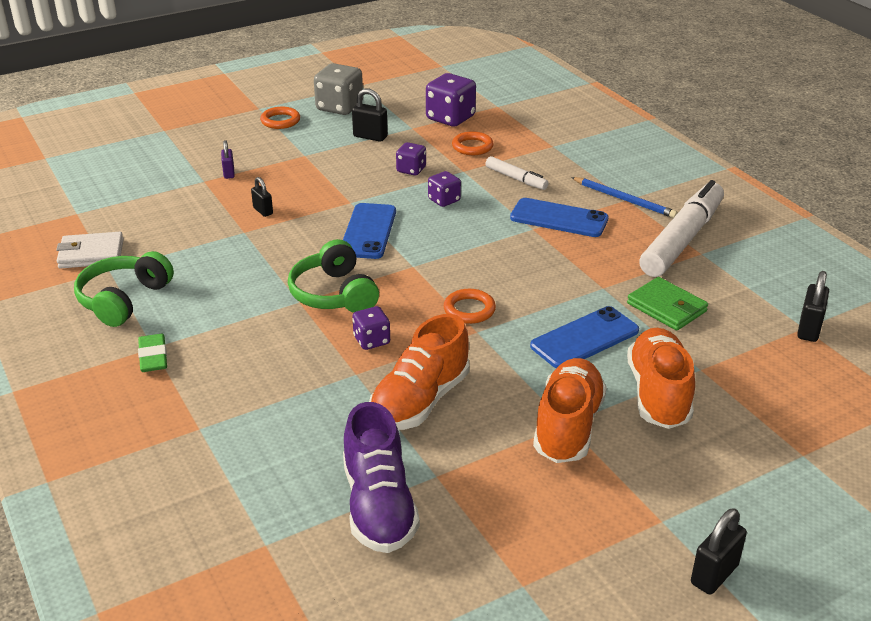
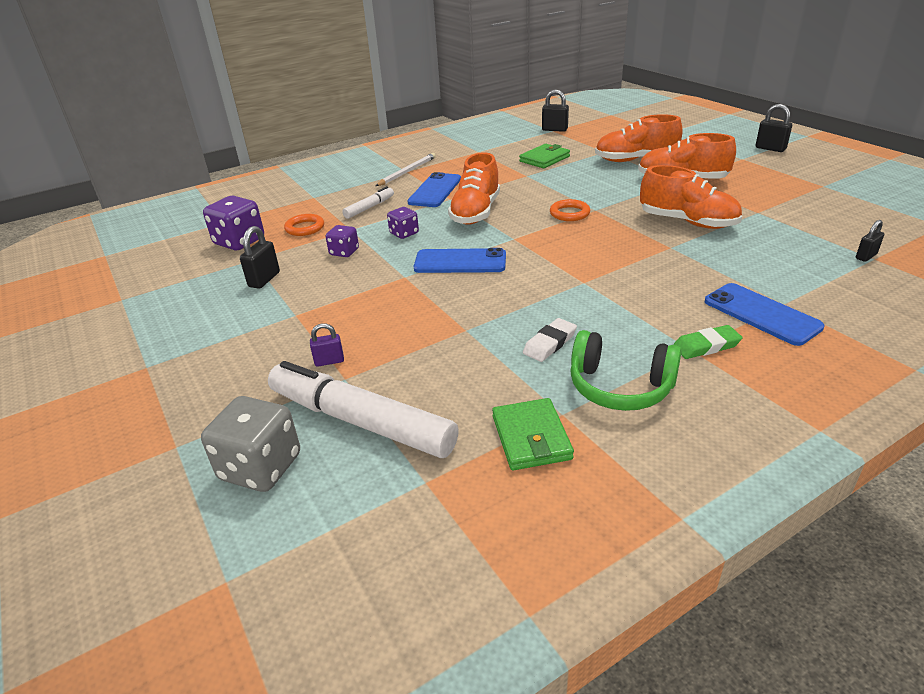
camera: 90 degrees left, 0 degrees up
white wallet [56,232,124,269] -> green wallet [492,398,574,470]
black padlock [251,177,273,217] -> black padlock moved to [856,220,884,262]
orange ring [260,107,300,129] -> none
green headphones [288,239,379,313] -> none
grey dice [314,63,363,115] -> grey dice moved to [201,396,300,492]
purple shoe [343,402,420,553] -> none
purple dice [352,306,390,350] -> none
blue phone [530,306,639,368] -> blue phone moved to [705,283,825,346]
blue pencil [571,177,678,218] -> white pencil [376,153,436,186]
white marker [639,180,724,277] -> white marker moved to [268,361,459,458]
none -> orange shoe [448,152,500,225]
none -> white eraser [523,318,577,362]

